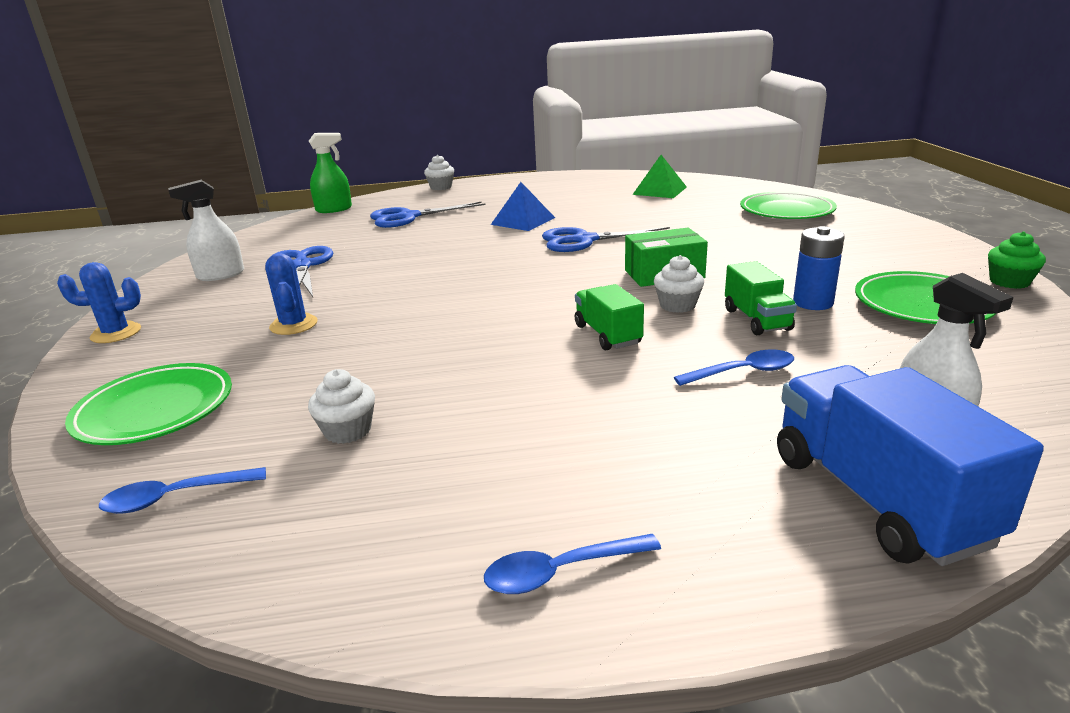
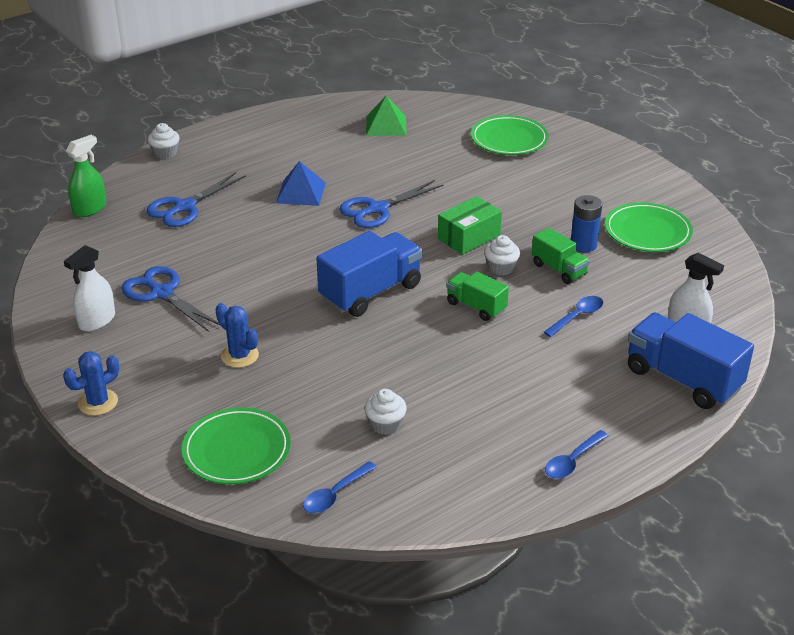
camera: 30 degrees left, 10 degrees up
green cupcake [988,231,1046,289] -> none
none -> blue truck [317,231,422,317]

